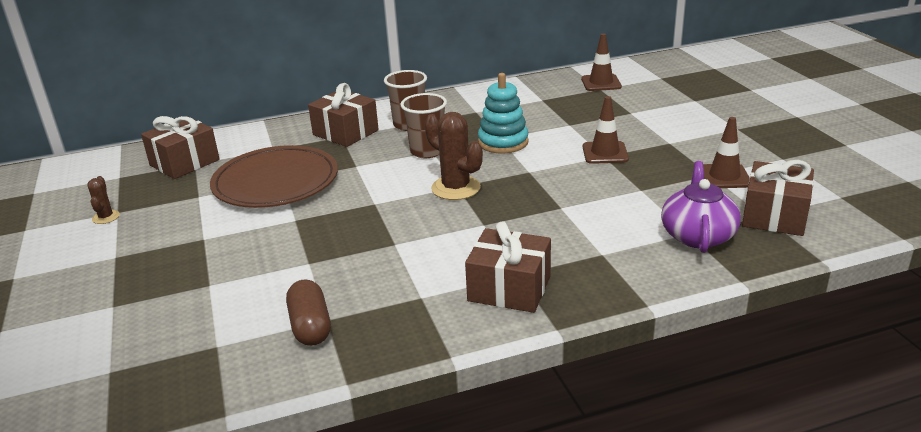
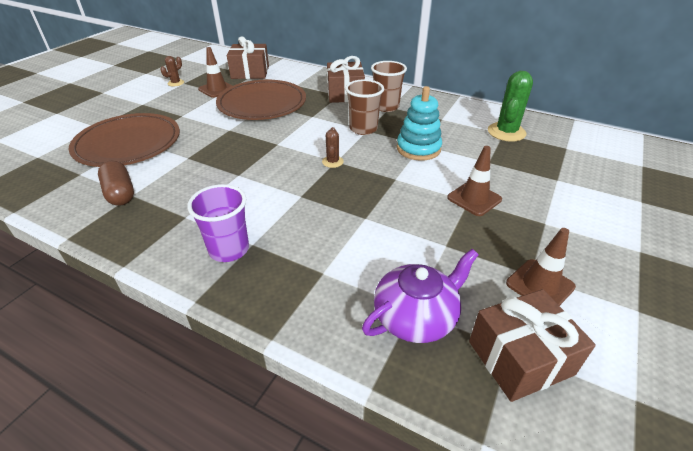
camera: 45 degrees right, 10 degrees up
brown capsule [286,280,331,346] -> brown capsule turned 60 degrees counterclockwise [98,161,134,206]
brown cactus [425,112,483,200] -> brown cactus [322,127,344,168], size x0.52
brown gift [465,221,551,313] -> purple cup [187,184,249,262]
brown traffic cone [581,33,622,91] -> brown traffic cone moved to [198,47,233,98]
none -> brown plate [68,113,180,167]
none -> green cactus [488,71,533,142]

